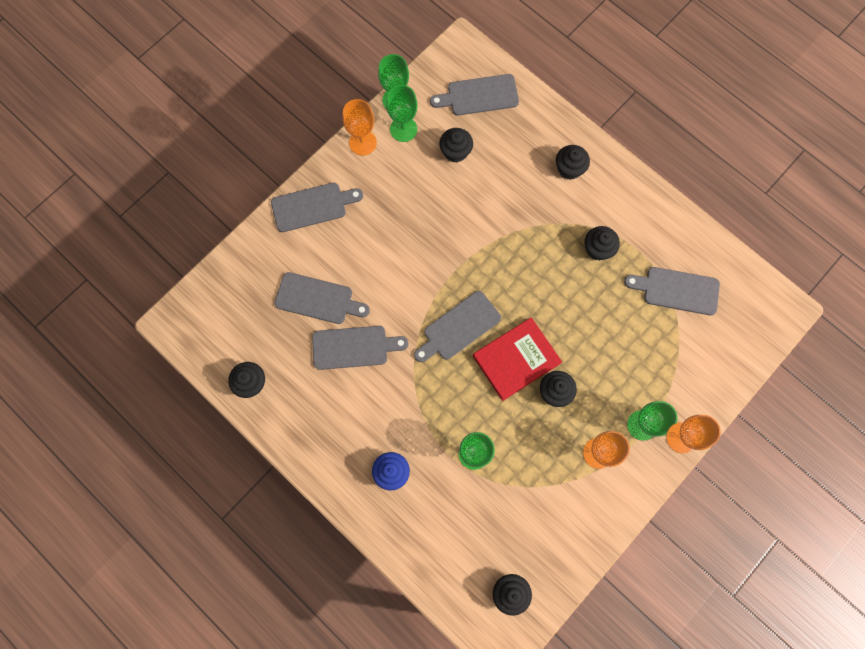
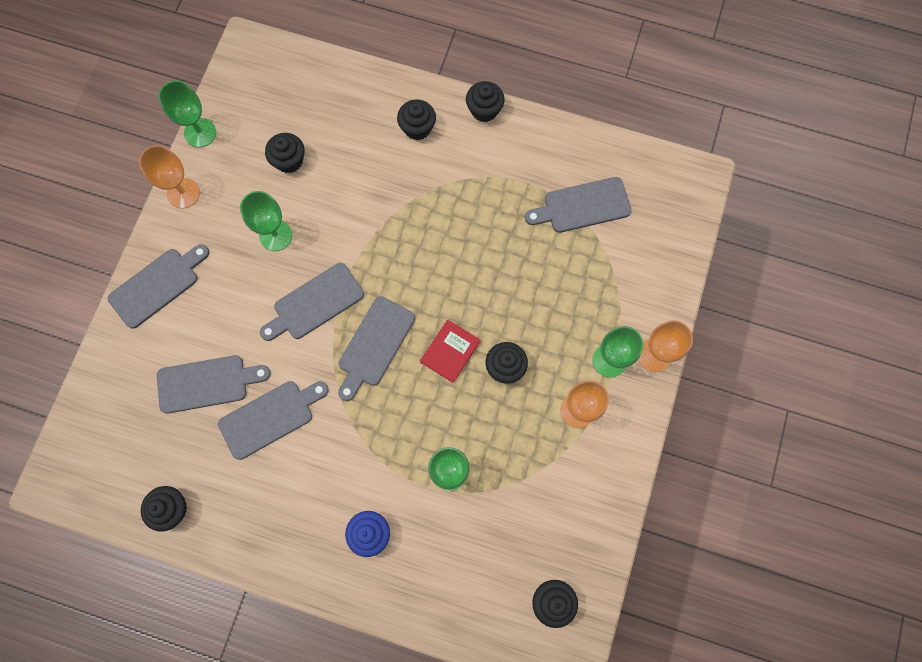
camera: 25 degrees left, 0 degrees up
green goblet [386,85,418,142] -> green goblet moved to [240,191,292,251]
grey cutting board [430,74,519,116] -> grey cutting board moved to [260,263,364,341]
red book [473,318,562,401] -> red book [420,320,480,383], size x0.63
black cupcake [585,226,620,260] -> black cupcake moved to [466,81,505,122]

